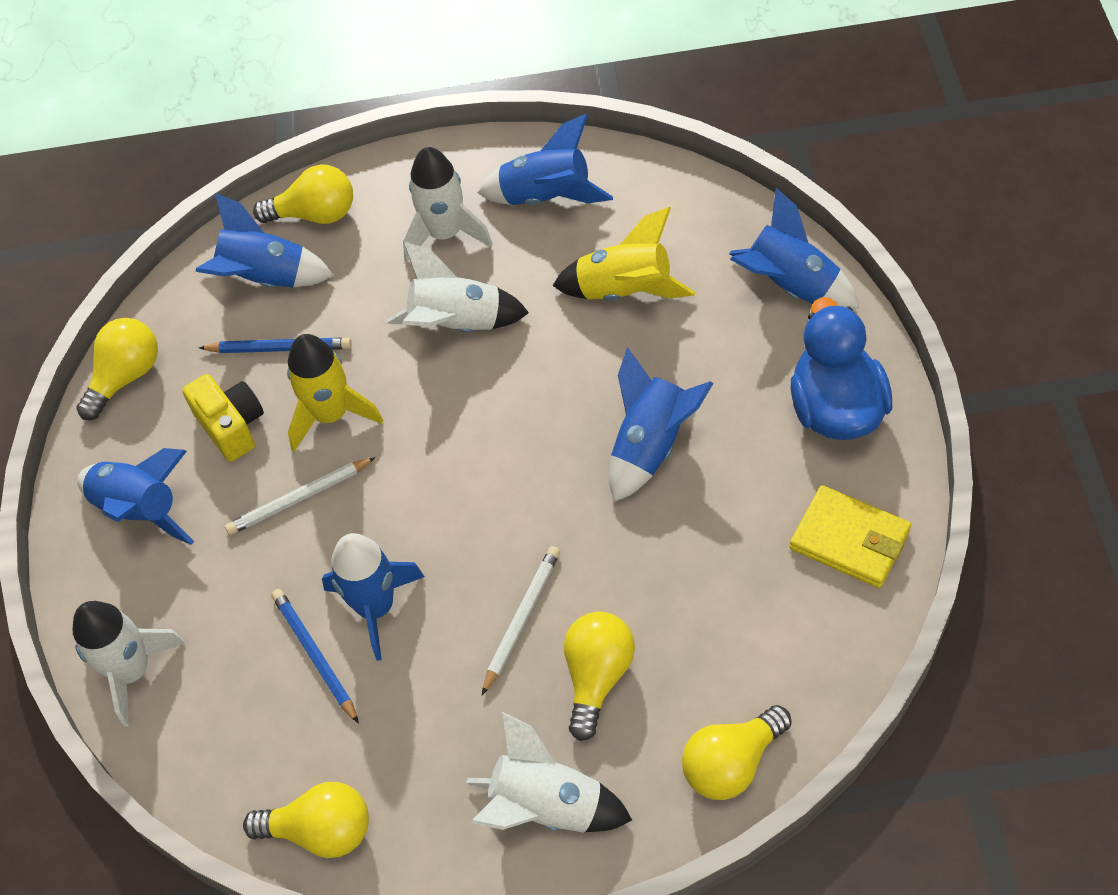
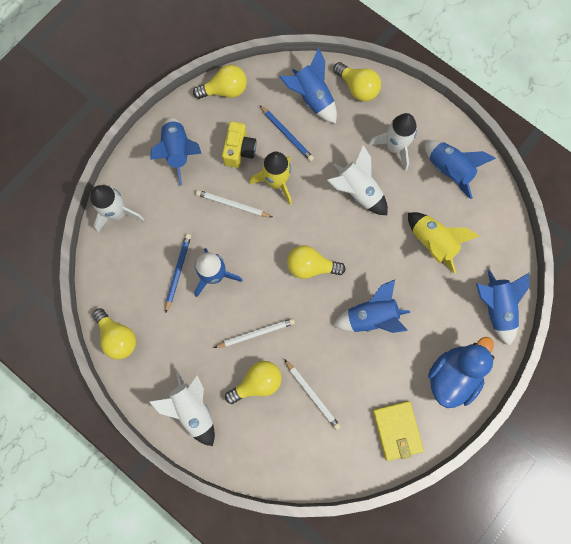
camera: 40 degrees right, 20 degrees up
yellow light bulb [682,705,792,800] -> yellow light bulb moved to [287,245,346,279]
none -> white pencil [284,359,341,430]

